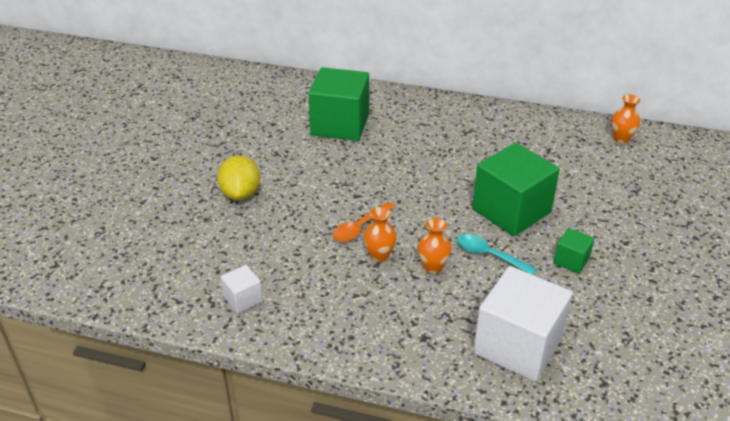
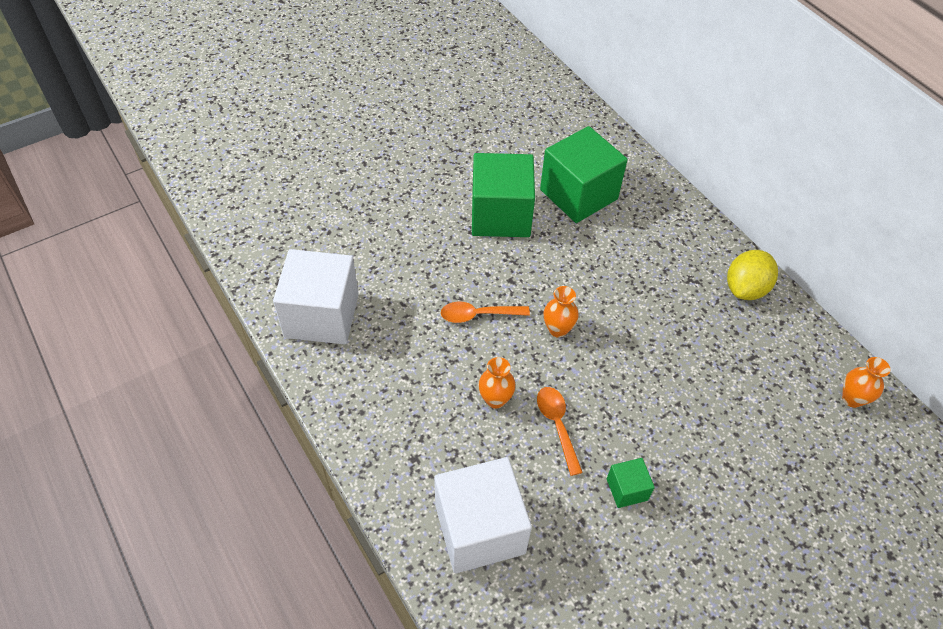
camera: 40 degrees right, 15 degrees up
yellow lemon [217,155,260,201] -> yellow lemon moved to [727,250,778,300]
white cube [220,265,263,314] -> white cube [273,249,359,344], size x2.18
orange vase [364,207,397,262] -> orange vase moved to [544,286,579,338]
turquoise spoon [457,234,537,275] -> orange spoon [537,387,583,476]
green cube [472,143,560,236] -> green cube moved to [472,153,535,237]

